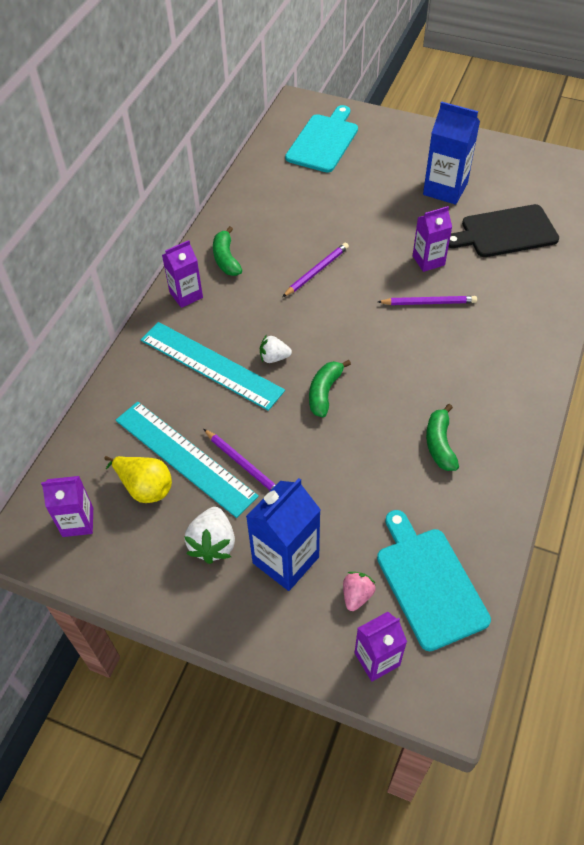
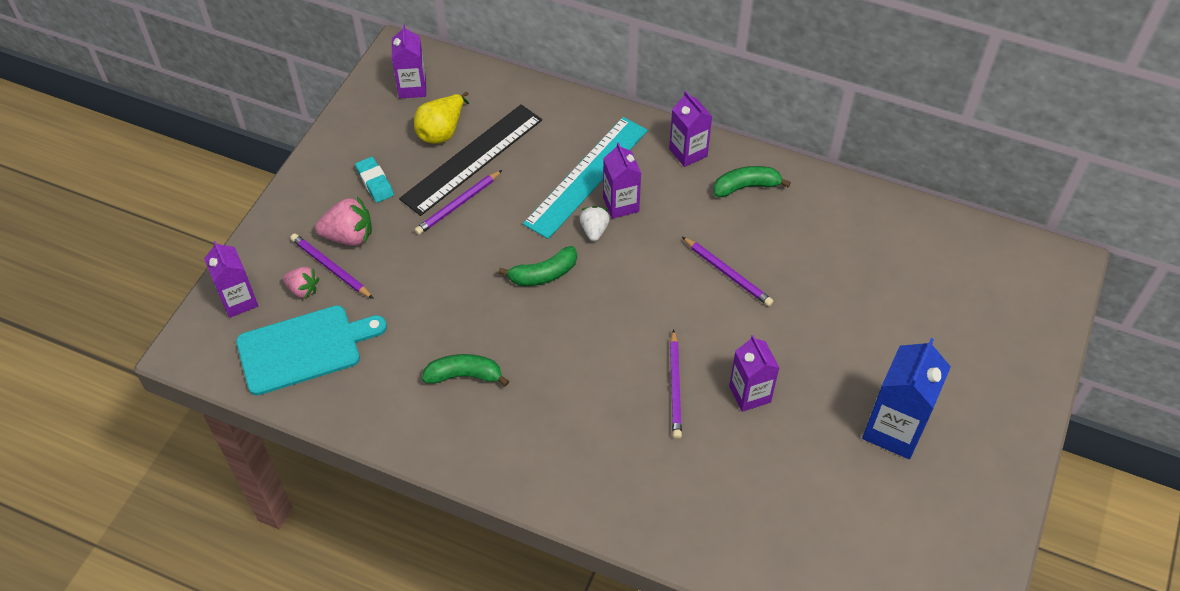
camera: 90 degrees right, 0 degrees up
turquoise ruler [116,402,259,518] -> black ruler [399,104,542,216]
white strawberry [184,507,235,564] -> turquoise eraser [355,157,394,203]
blue carton [246,478,321,591] -> pink strawberry [315,196,372,246]
turquoise cutting board [285,105,358,173] -> none
green banana [309,360,351,417] -> green banana turned 135 degrees clockwise [498,246,577,286]
black cutting board [448,204,559,257] -> none
none -> purple pencil [290,234,374,299]
none -> purple carton [603,142,641,219]

